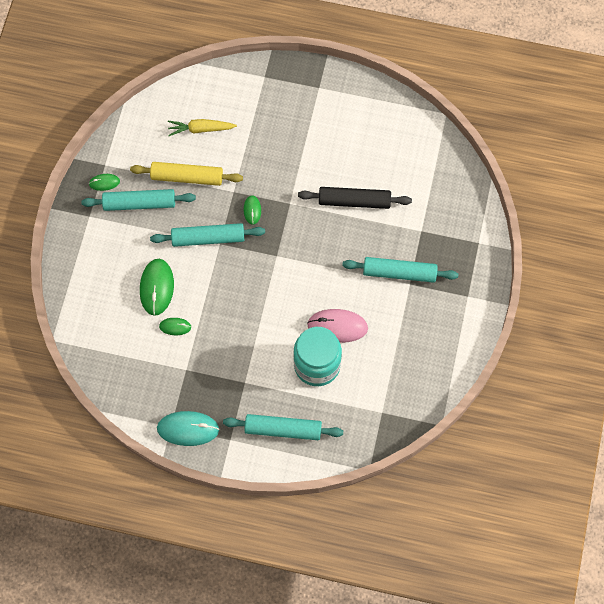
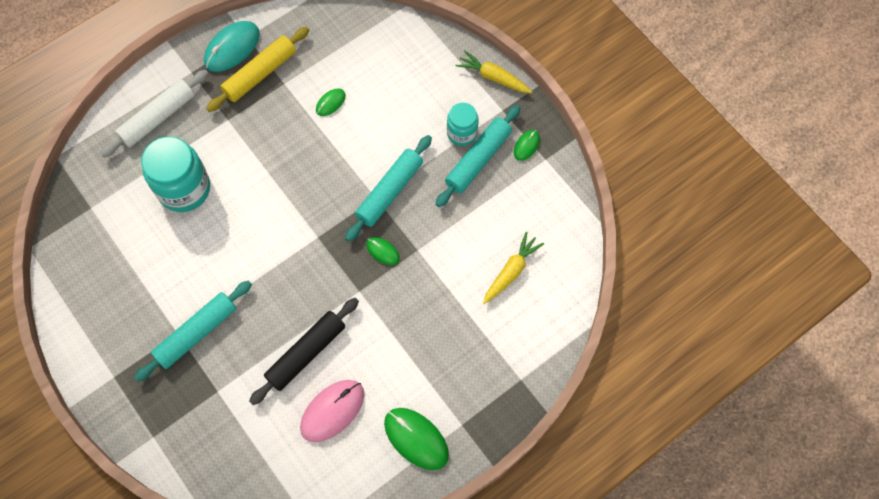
camera: 130 degrees right, 0 degrees up
yellow rolling pin [130,162,243,186] -> yellow rolling pin moved to [206,27,309,112]
green mouse [140,259,174,316] -> green mouse moved to [384,408,449,470]
turquoise rolling pin [223,414,343,440] -> white rolling pin [100,70,209,158]
pink mouse [307,309,368,343] -> pink mouse moved to [300,380,364,442]
none -> turquoise jar [447,103,478,146]
none -> yellow carrot [455,50,532,93]

